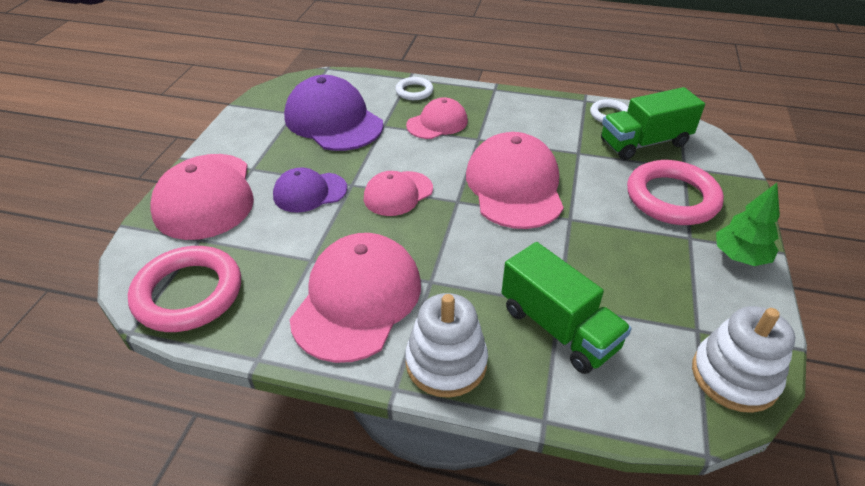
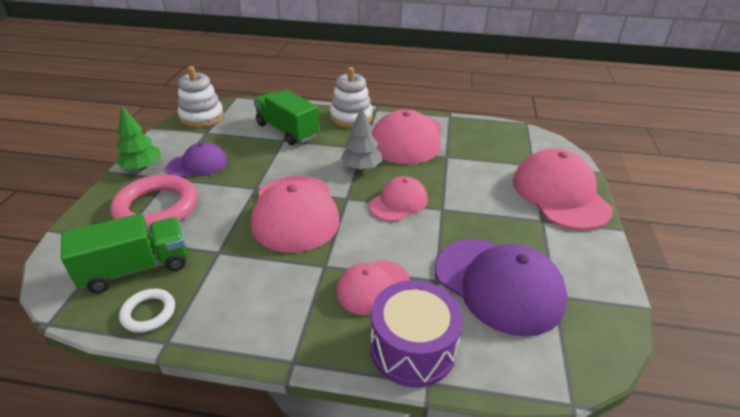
camera: 175 degrees right, 5 degrees down
pink ring [128,246,241,332] -> none
purple cap [273,168,347,213] -> purple cap moved to [166,142,227,177]
white ring [395,77,433,100] -> purple drum [370,280,463,388]
none -> grey tree [340,107,383,170]

